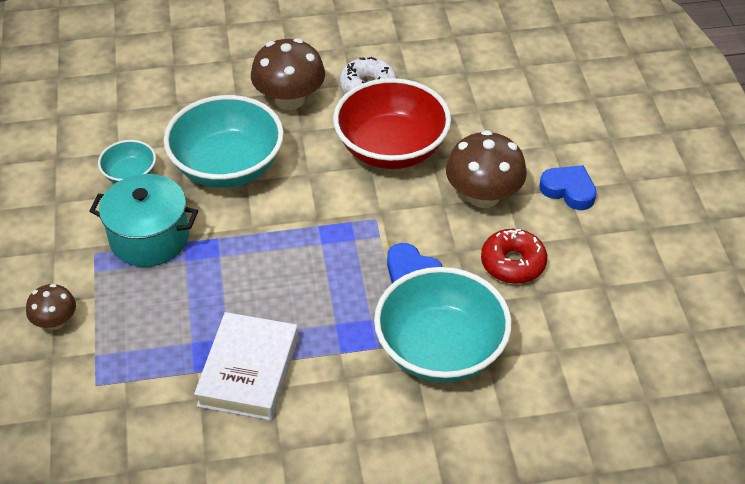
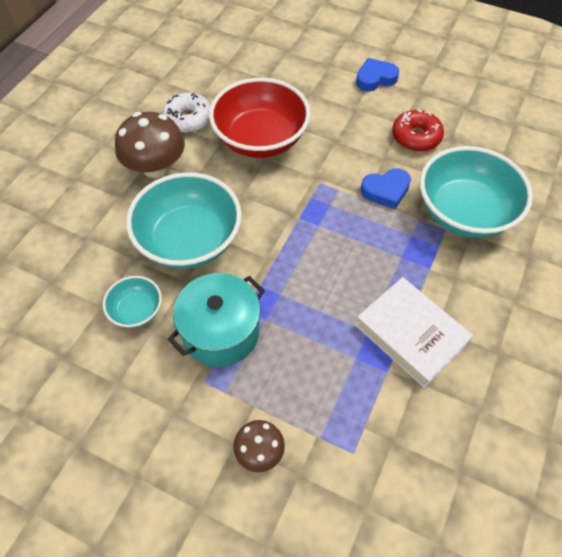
camera: 55 degrees left, 10 degrees up
brown mushroom [446,130,527,208] -> none

